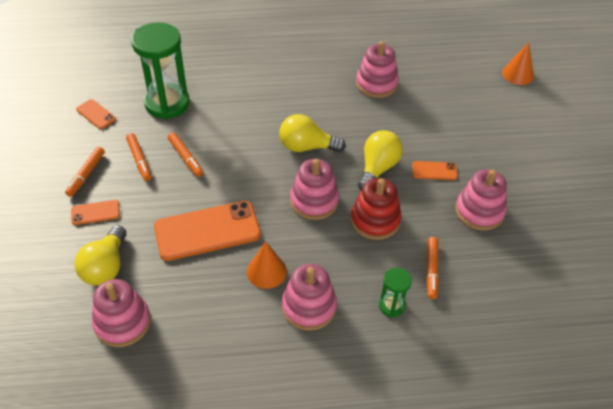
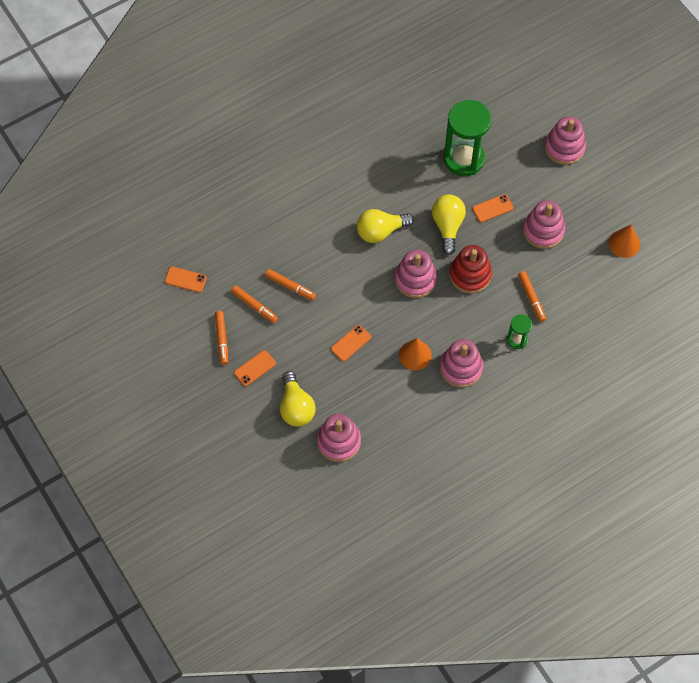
camera: 25 degrees left, 15 degrees up
green hourglass [131,22,190,119] -> green hourglass moved to [444,100,491,176]
orange phone [154,201,261,261] -> orange phone [331,325,371,361], size x0.47
pink stacking toy [356,41,399,98] -> pink stacking toy moved to [545,116,586,165]
orange cone [502,42,534,85] -> orange cone moved to [609,224,640,258]

